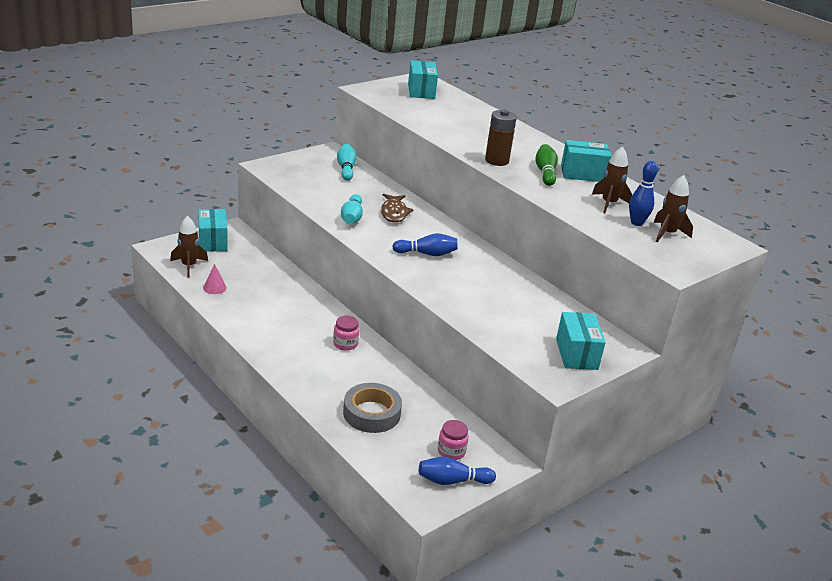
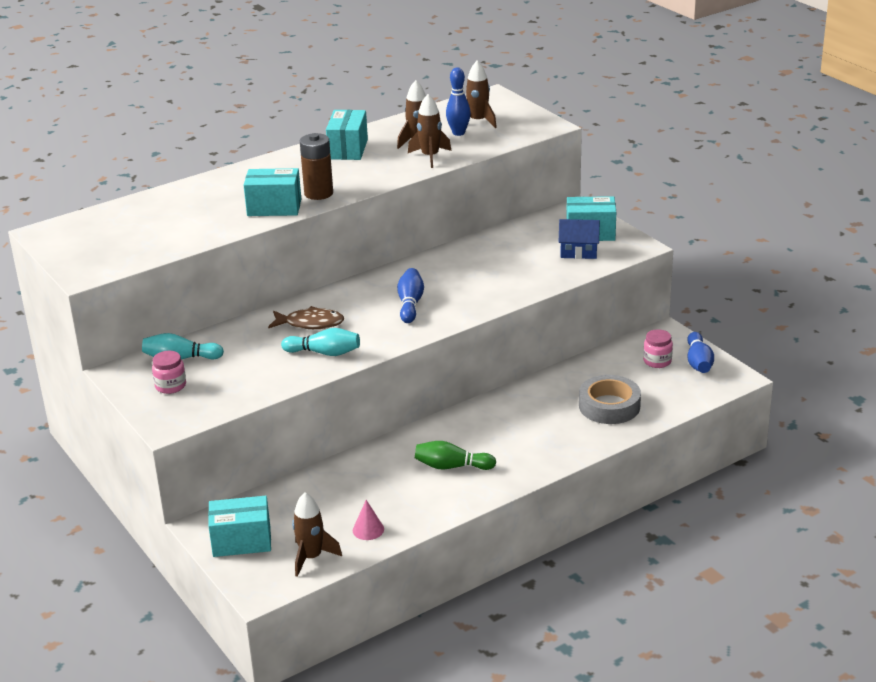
camera: 80 degrees left, 0 degrees up
pink jar [333,316,359,351] -> pink jar moved to [152,351,186,394]
turquoise box [408,60,438,99] -> turquoise box moved to [244,168,301,216]
green bowling pin [535,144,558,186] -> green bowling pin moved to [415,441,496,470]
none -> brown rocket [408,94,452,168]
none -> blue house [559,219,600,259]

